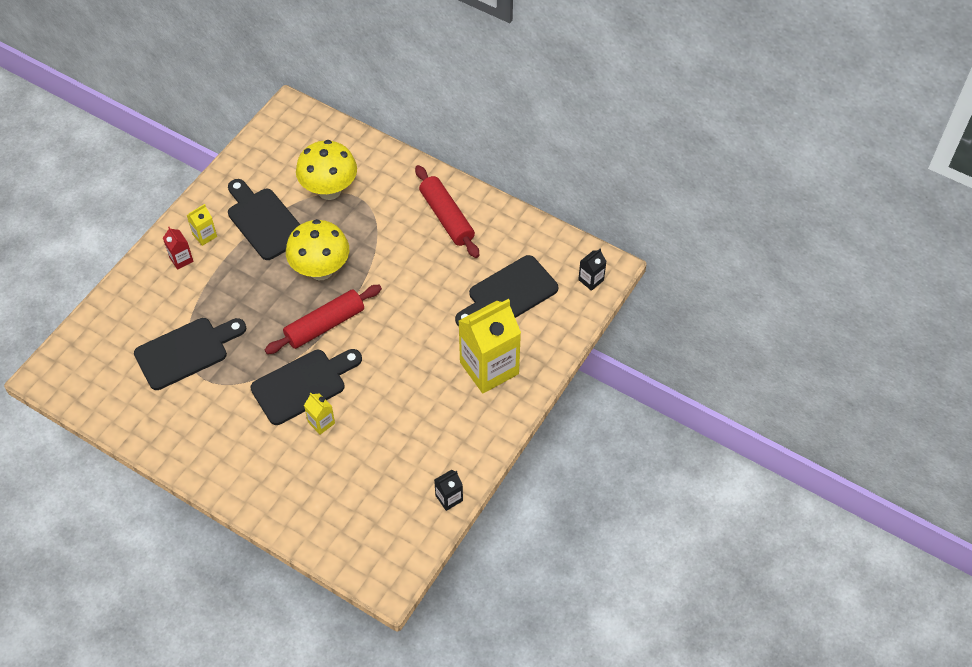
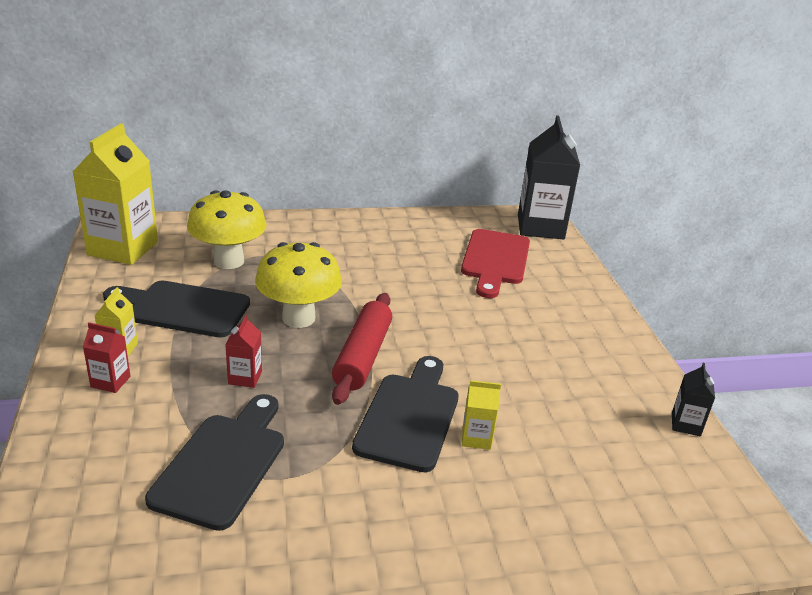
camera: 45 degrees left, 25 degrees down
red rolling pin [415,165,479,258] -> none
black cutting board [455,255,558,326] -> red cutting board [461,229,530,298]
yellow carton [459,299,521,393] -> yellow carton moved to [73,123,158,265]
black carton [578,248,607,291] -> black carton [518,115,580,239], size x2.26
none -> red carton [225,315,262,388]

